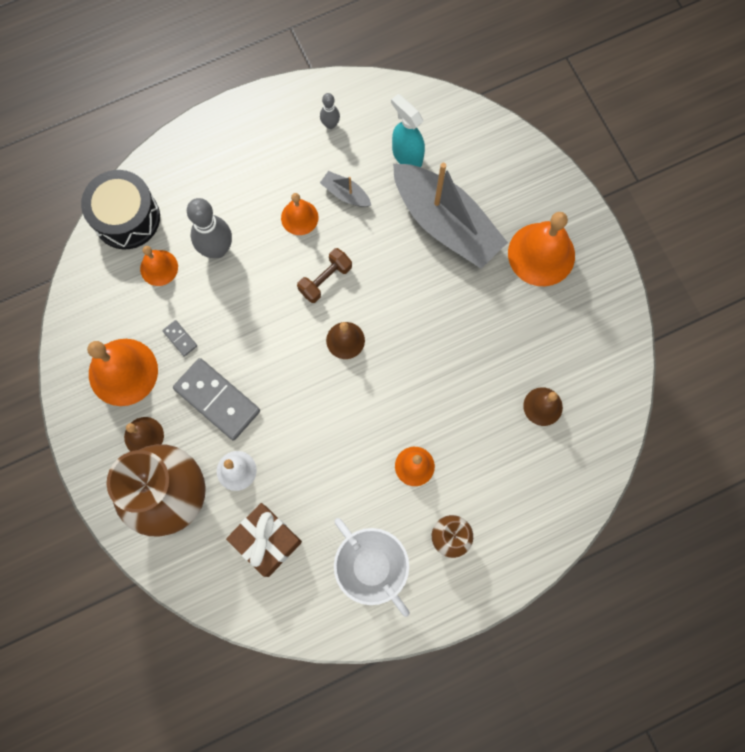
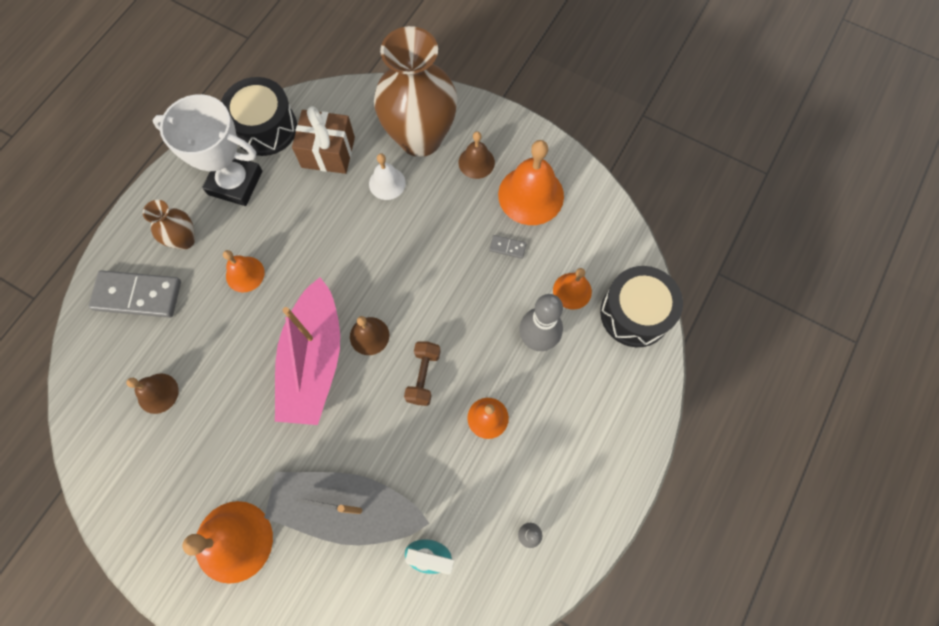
camera: 145 degrees right, 5 degrees down
grey domino [173,358,260,440] -> grey domino moved to [88,270,181,318]
grey boat [320,171,371,207] -> none
none -> black drum [221,77,297,156]
none -> pink boat [275,277,340,425]

